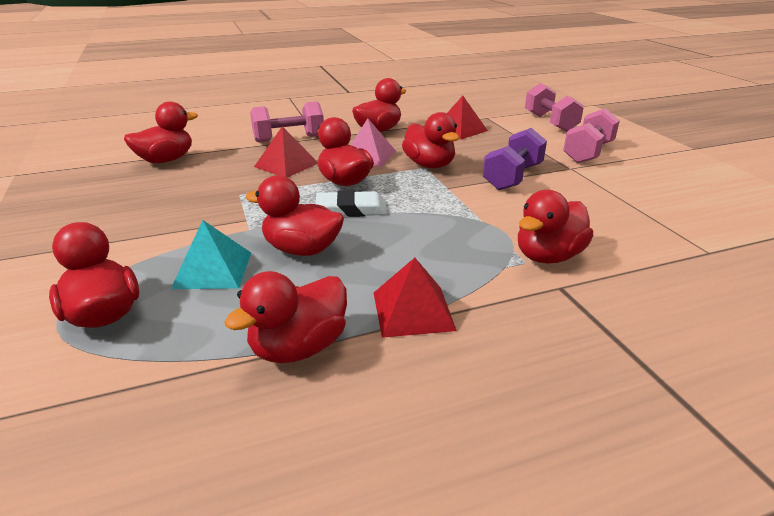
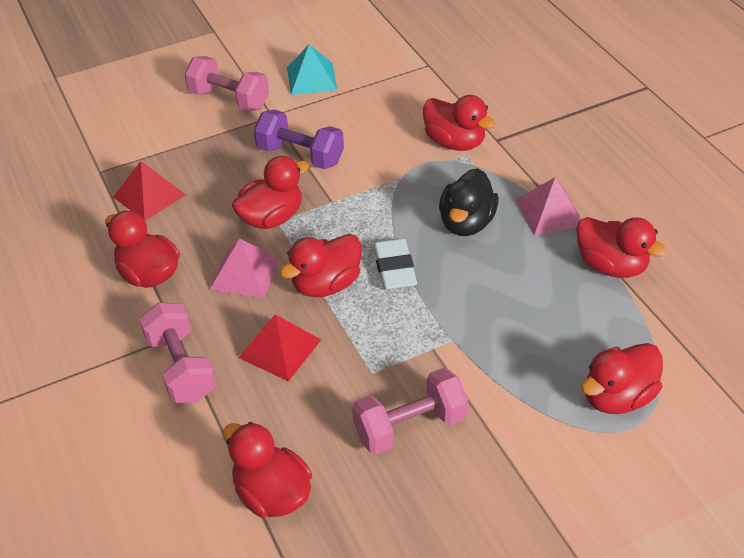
camera: 95 degrees left, 15 degrees up
turquoise pyramid [171,220,251,289] -> turquoise pyramid moved to [287,44,337,95]
red duck [245,175,344,256] -> none
red pyramid [374,258,457,338] -> pink pyramid [516,177,581,236]
pink dumbbell [525,83,584,132] -> pink dumbbell moved to [352,368,468,455]
none -> black duck [439,169,499,236]

